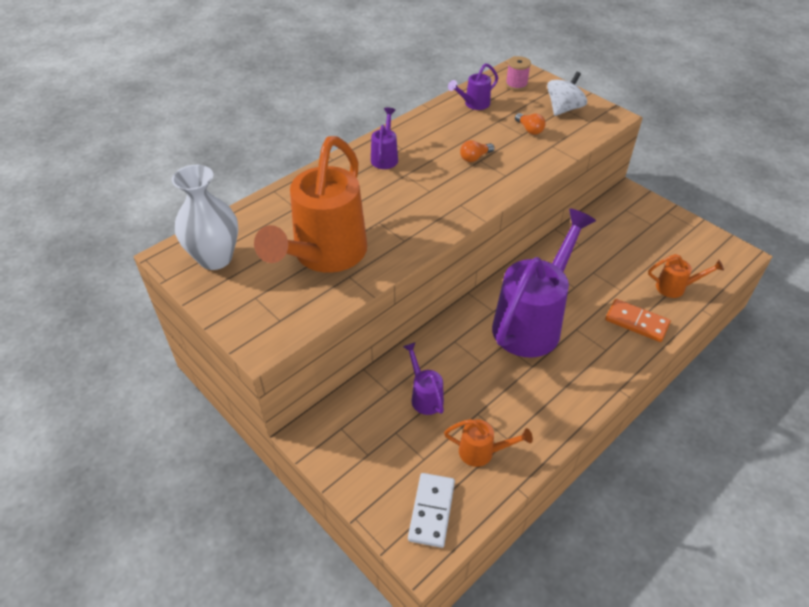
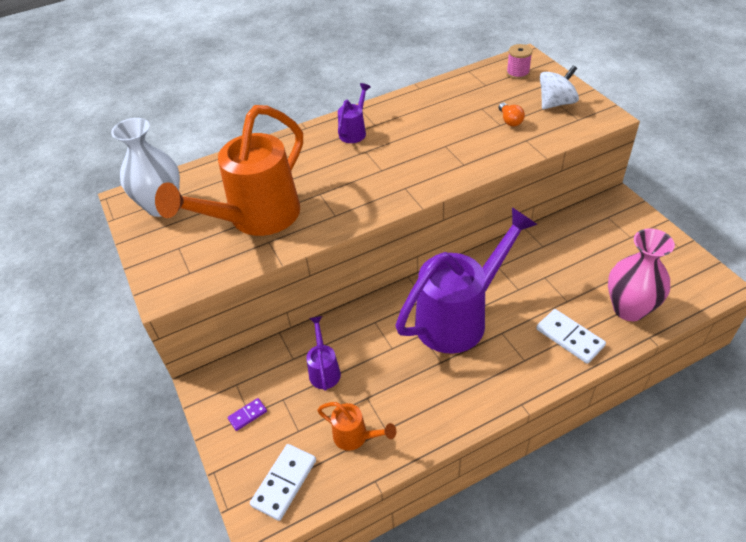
camera: 20 degrees right, 0 degrees up
purple watering can [448,63,498,110] -> none
orange light bulb [460,140,494,162] -> none
orange domino [605,299,671,342] -> white domino [536,309,606,364]
orange watering can [648,254,724,298] -> pink vase [608,229,675,321]
none -> purple domino [228,398,267,431]

